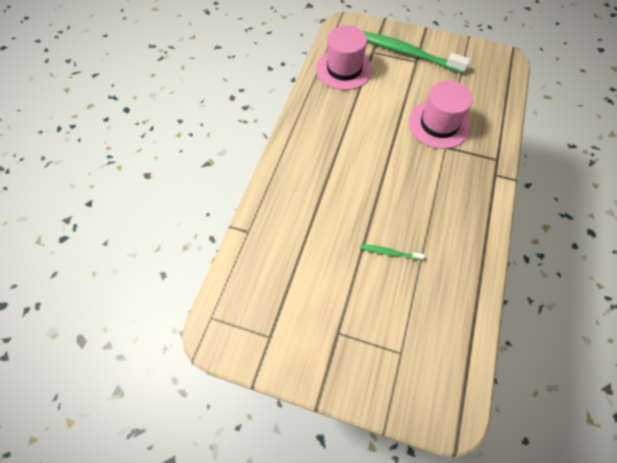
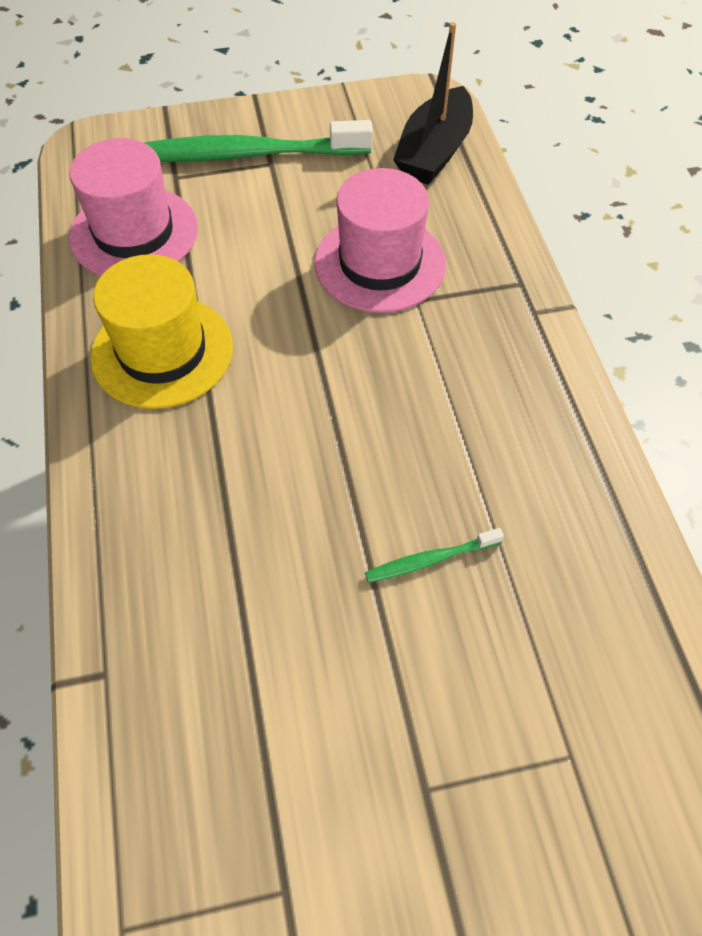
camera: 30 degrees left, 5 degrees down
none -> yellow hat [90,254,233,409]
none -> black boat [393,22,473,185]

